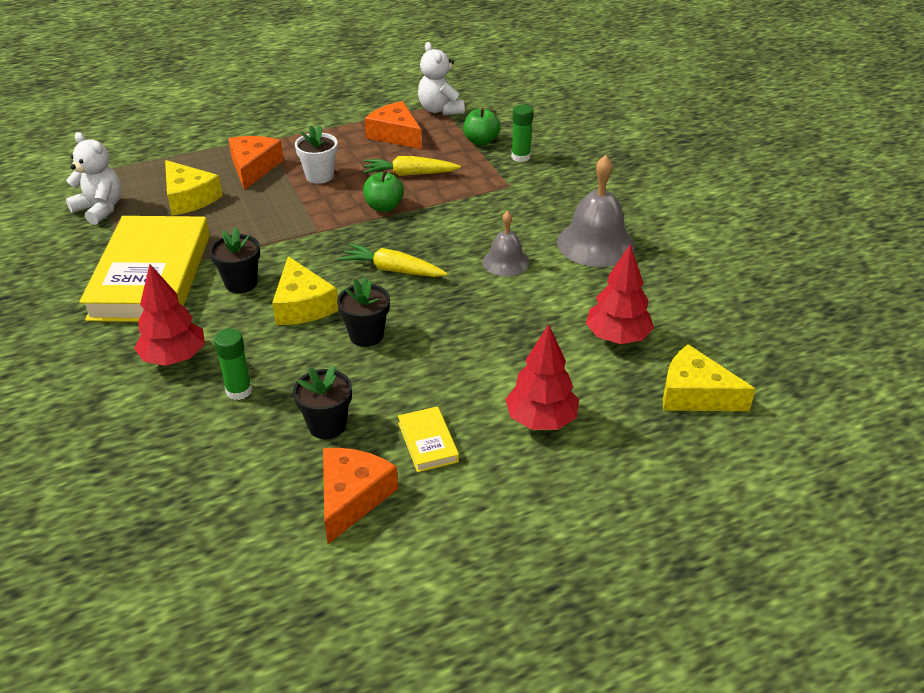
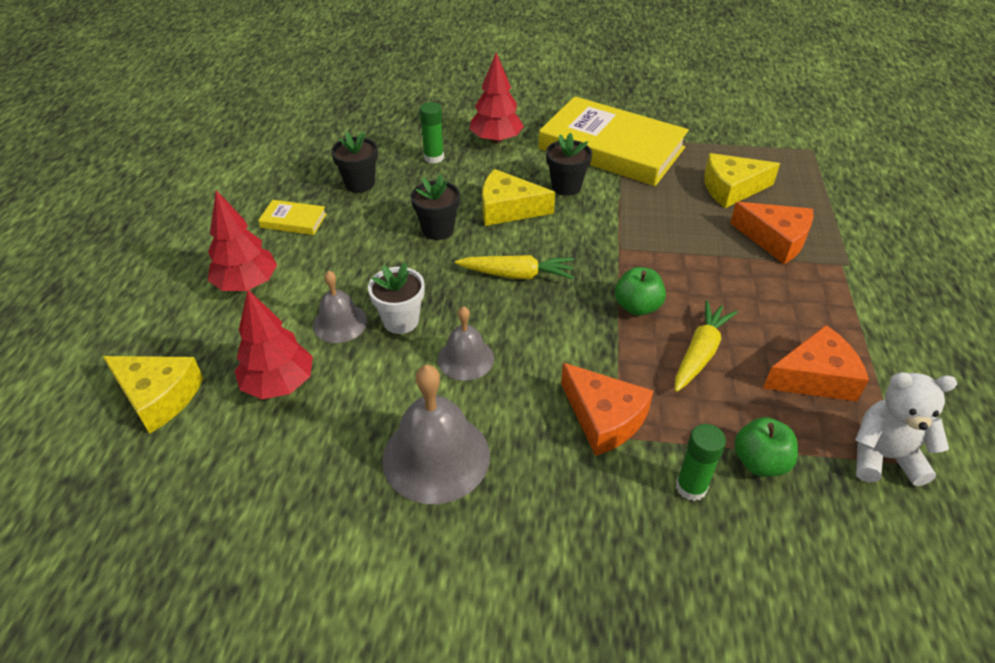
camera: 120 degrees right, 5 degrees up
white teddy bear [66,132,122,225] -> none
white flower pot [295,125,338,184] -> white flower pot moved to [368,262,425,334]
orange cheese [323,448,398,544] -> orange cheese moved to [561,363,653,456]
yellow carrot [339,244,447,277] -> yellow carrot turned 45 degrees clockwise [455,255,574,279]
yellow cheese [663,344,756,411] -> yellow cheese turned 60 degrees clockwise [103,356,204,434]
none -> grey bell [313,271,367,343]

